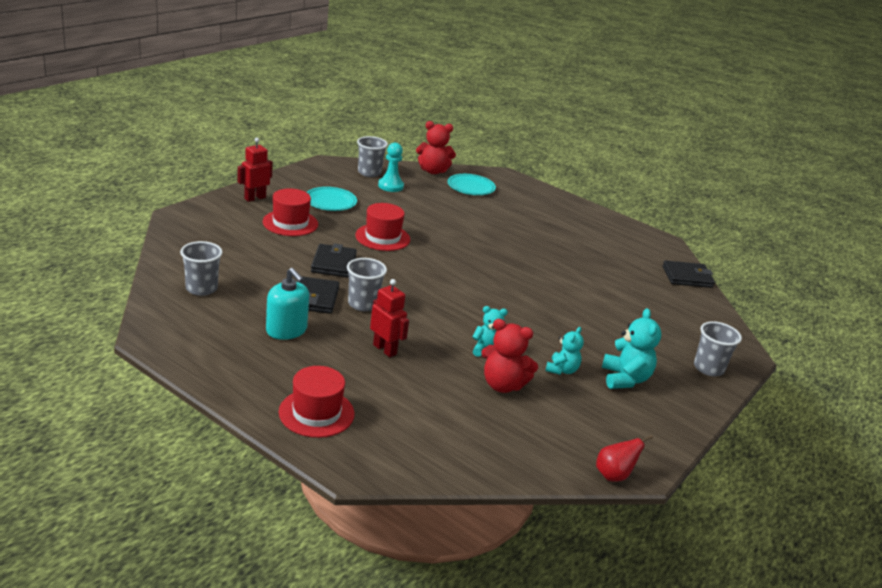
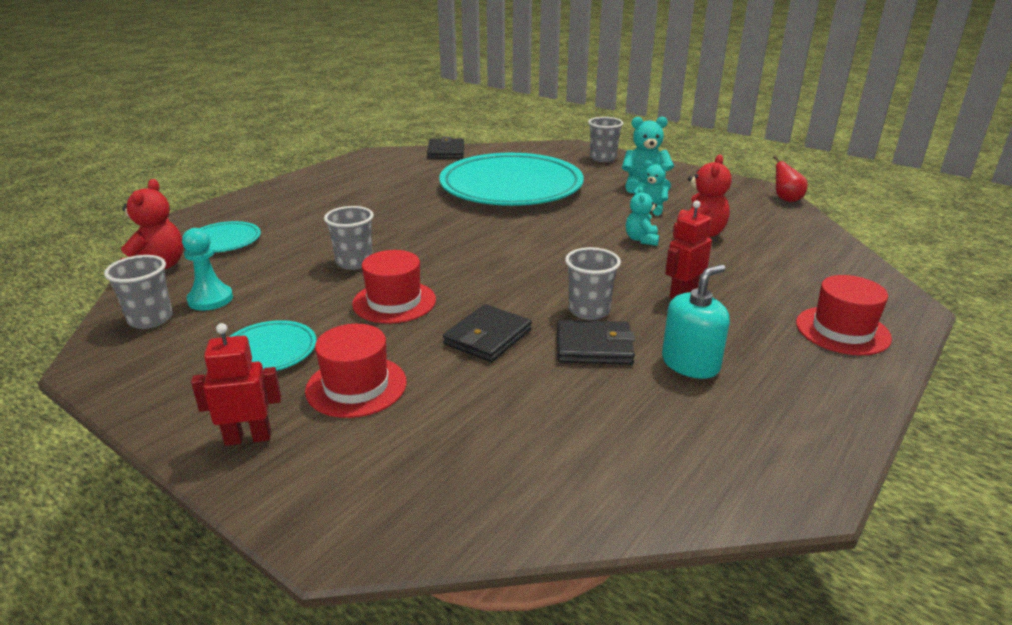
camera: 85 degrees left, 0 degrees up
grey cup [180,241,223,296] -> grey cup moved to [324,206,374,270]
red robot [237,138,273,202] -> red robot turned 120 degrees clockwise [191,323,281,446]
black wallet [311,244,357,278] -> black wallet turned 60 degrees counterclockwise [443,304,532,362]
none -> turquoise plate [439,153,584,206]

